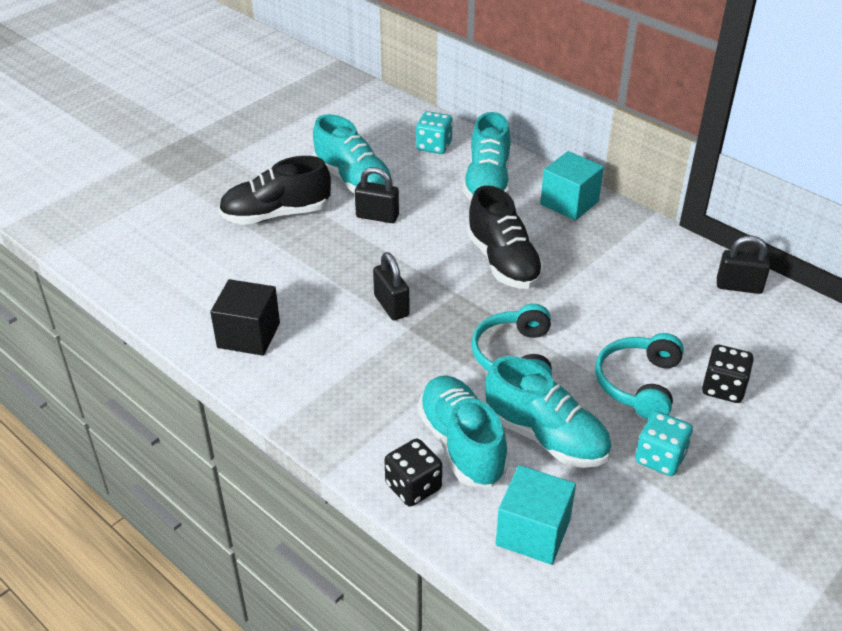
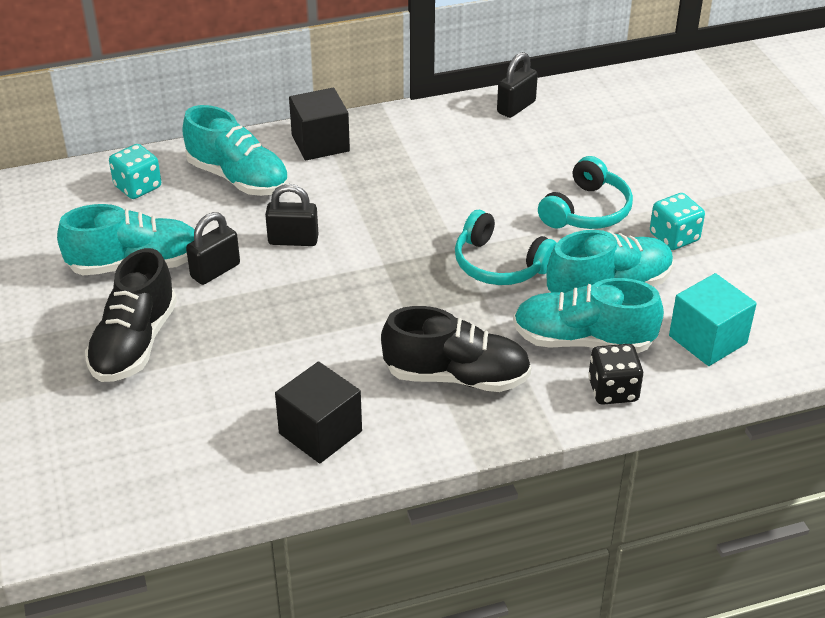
camera: 60 degrees left, 0 degrees up
black padlock [373,252,410,320] -> black padlock moved to [265,184,318,246]
black shoe [467,185,544,289] -> black shoe moved to [381,306,531,392]
turquoise cube [540,151,604,221] -> black cube [289,88,350,161]
turquoise headphones [595,333,684,419] -> turquoise headphones turned 105 degrees counterclockwise [538,156,633,229]
black dice [702,345,754,403] -> none

